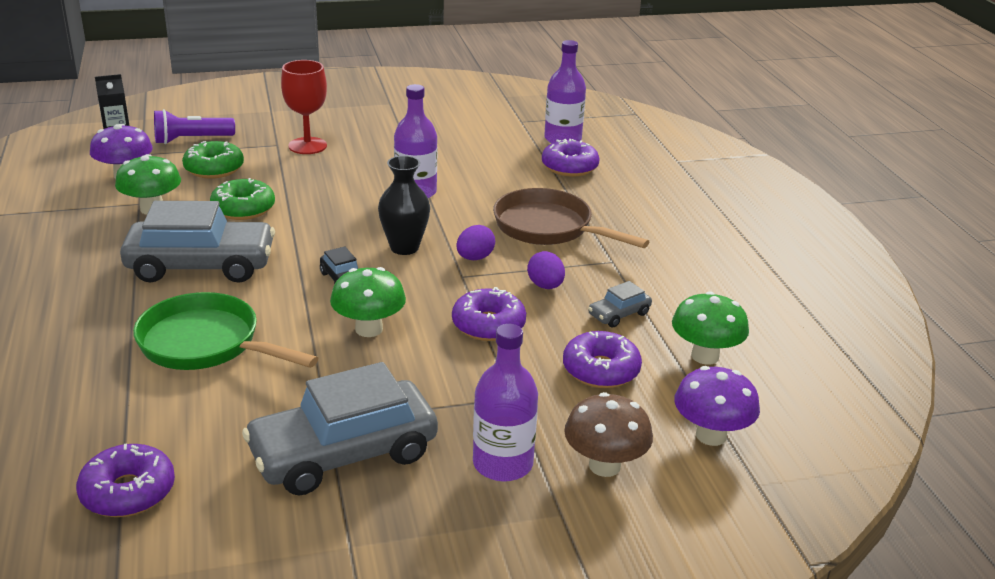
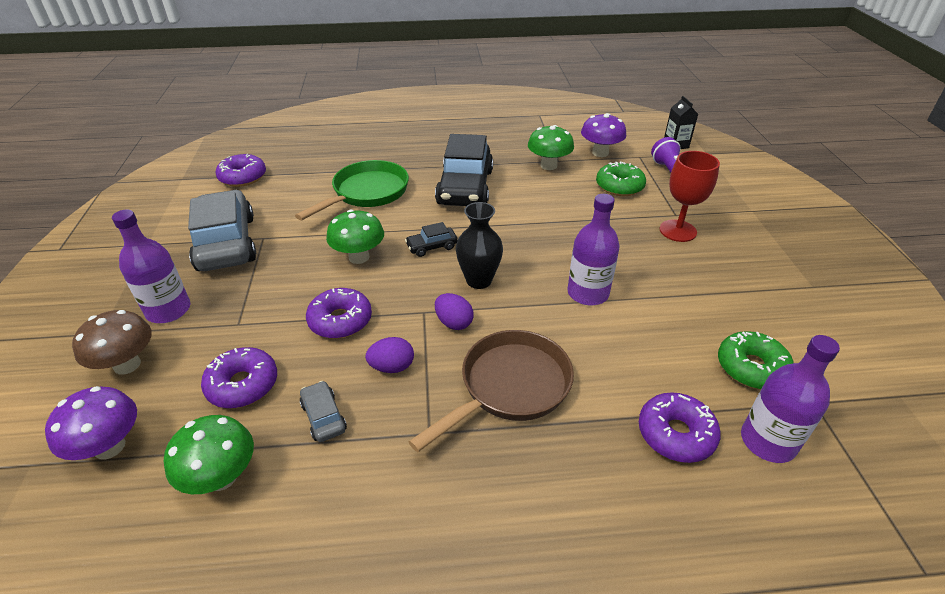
camera: 100 degrees right, 10 degrees up
grey car [120,201,275,283] -> black car [435,134,493,206]
green donut [210,178,275,220] -> green donut moved to [718,331,794,389]

